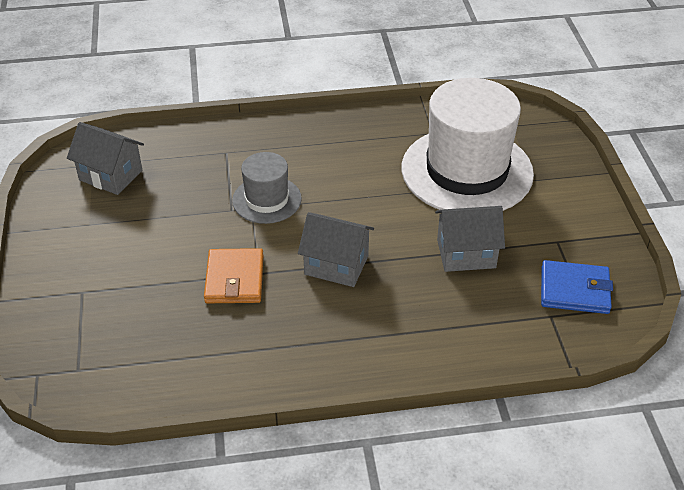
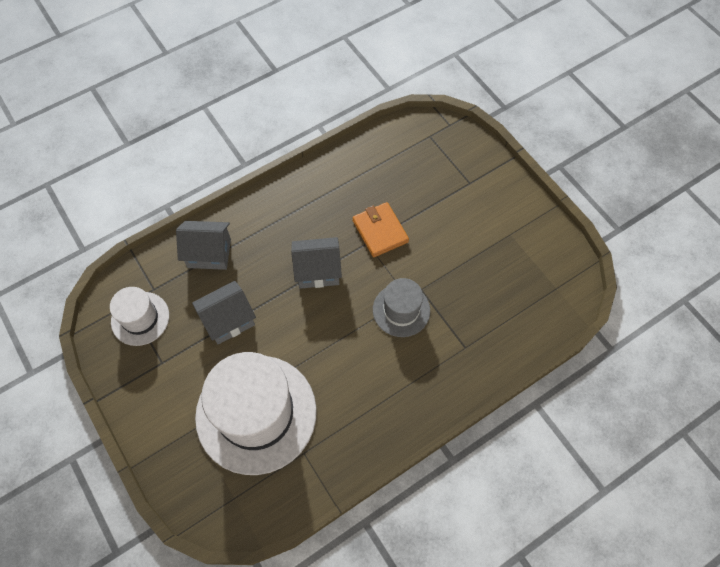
camera: 155 degrees right, 20 degrees up
grey house [67,122,144,195] -> grey house moved to [176,221,231,270]
blue wallet [541,260,613,314] -> white hat [110,287,169,346]

